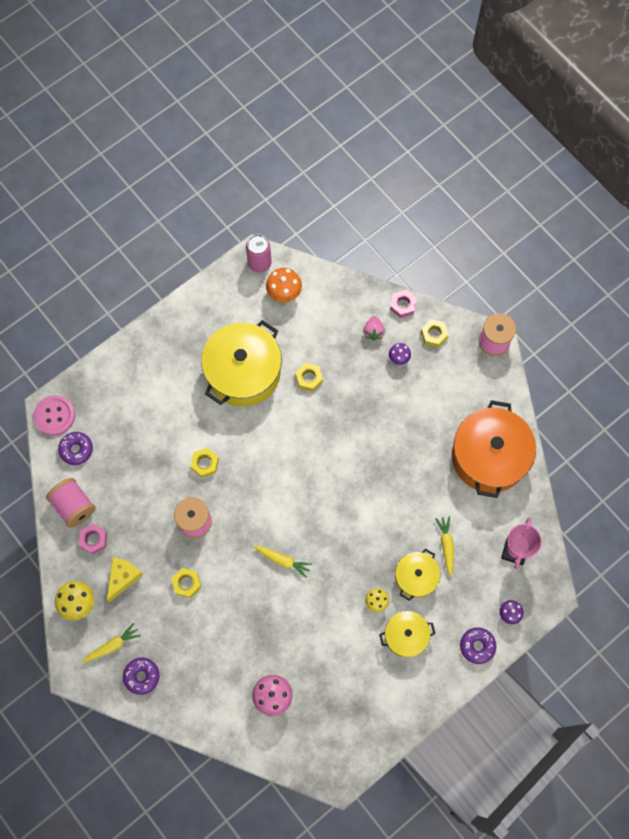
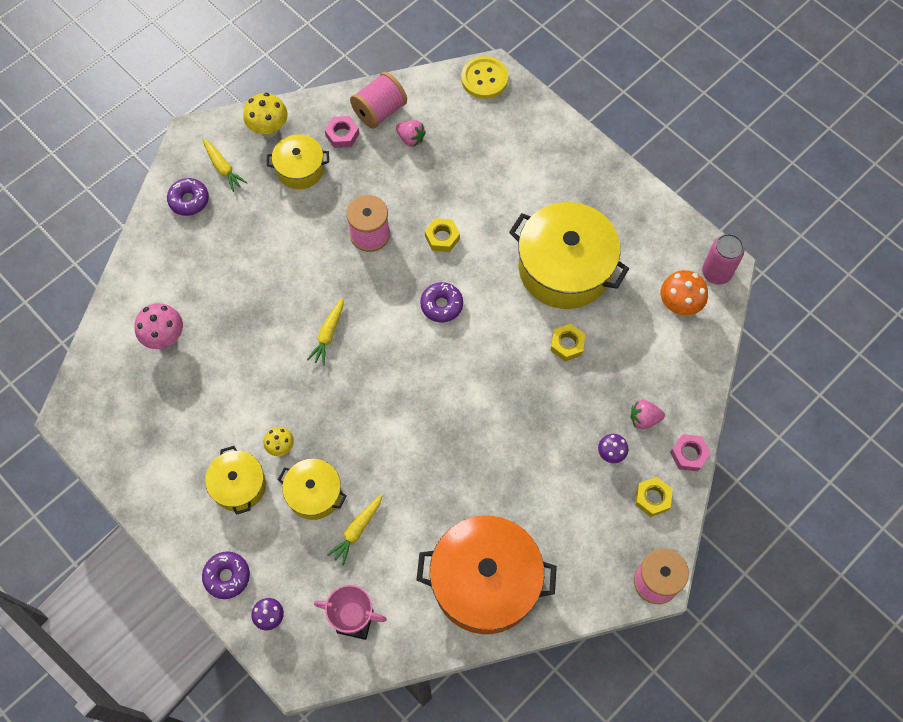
camera: 85 degrees right, 5 degrees down
pink button [33,395,75,436] -> yellow button [461,56,508,99]
purple donut [58,432,93,465] -> purple donut moved to [420,282,463,323]
yellow cheese [107,557,143,602] -> yellow pot [267,134,329,189]
yellow nut [172,568,201,598] -> none
yellow carrot [435,516,454,577] -> yellow carrot turned 135 degrees clockwise [327,494,383,566]
none -> pink strawberry [396,120,426,147]

